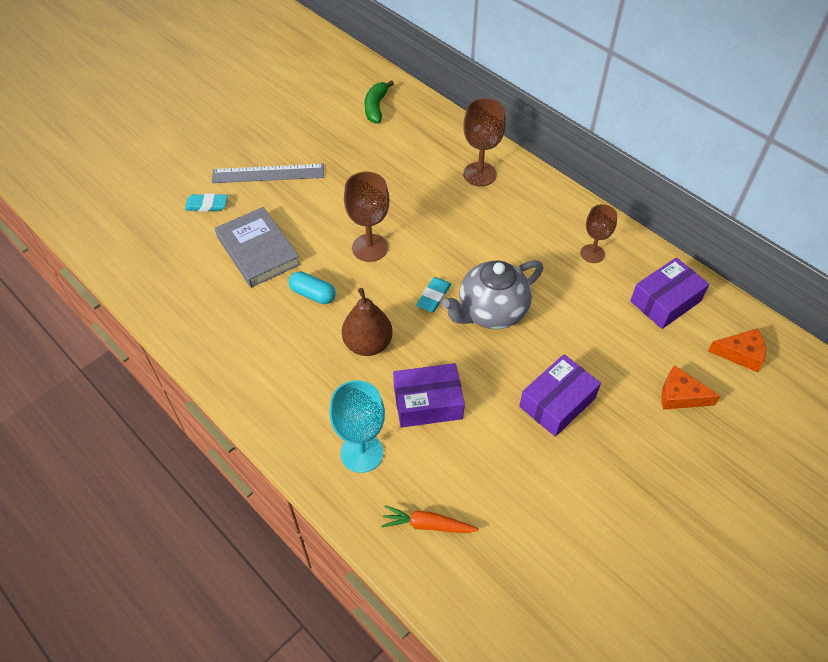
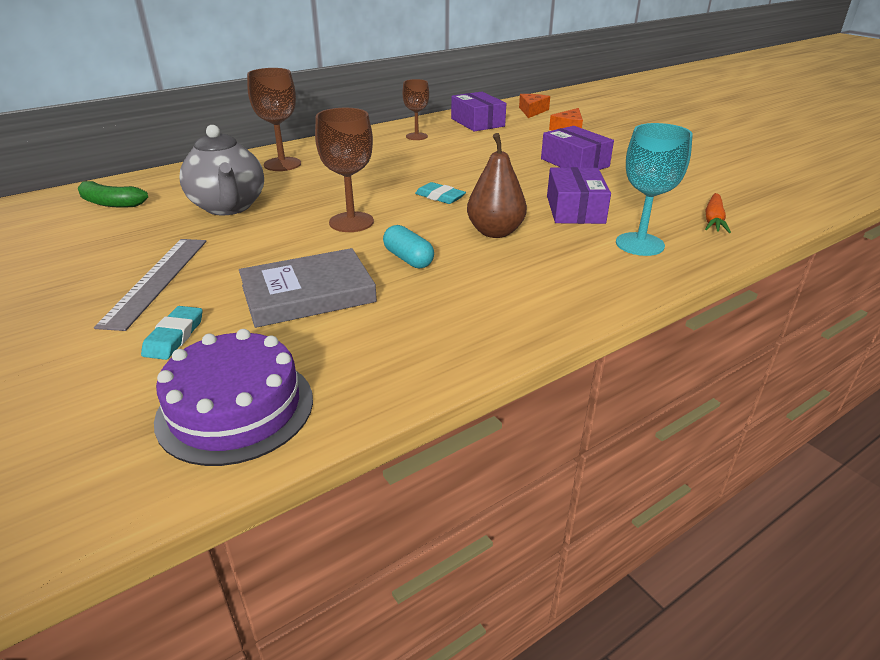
camera: 80 degrees left, 20 degrees down
turquoise capsule [289,271,336,304] -> turquoise capsule turned 75 degrees counterclockwise [383,225,434,268]
grey teapot [442,260,543,329] -> grey teapot moved to [179,125,264,215]
none -> purple cake [154,329,313,466]

